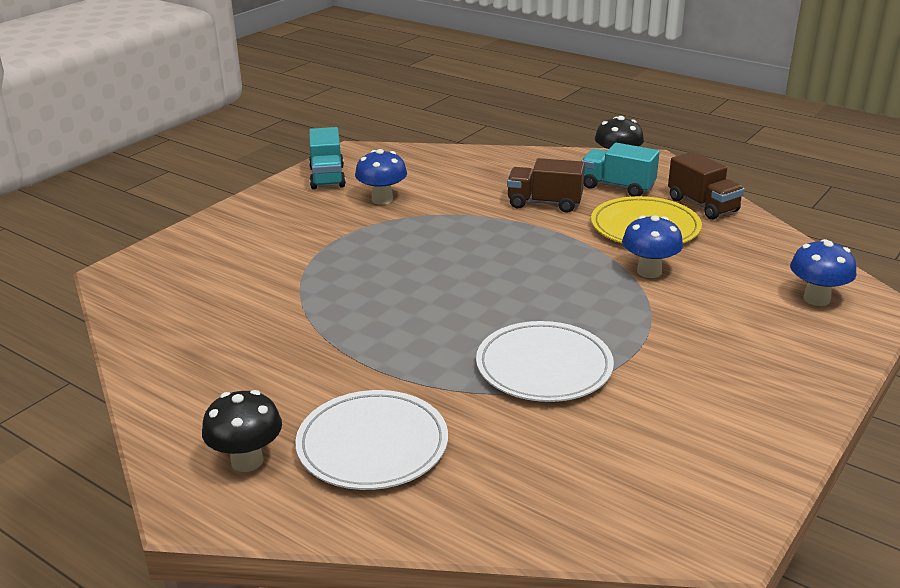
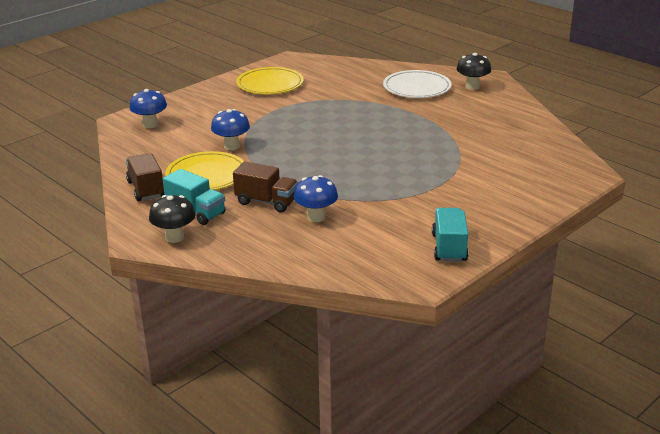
camera: 170 degrees left, 0 degrees up
blue mushroom [355,149,407,205] -> blue mushroom moved to [293,175,338,222]
white plate [476,321,614,402] -> none
none -> yellow plate [236,67,304,94]

